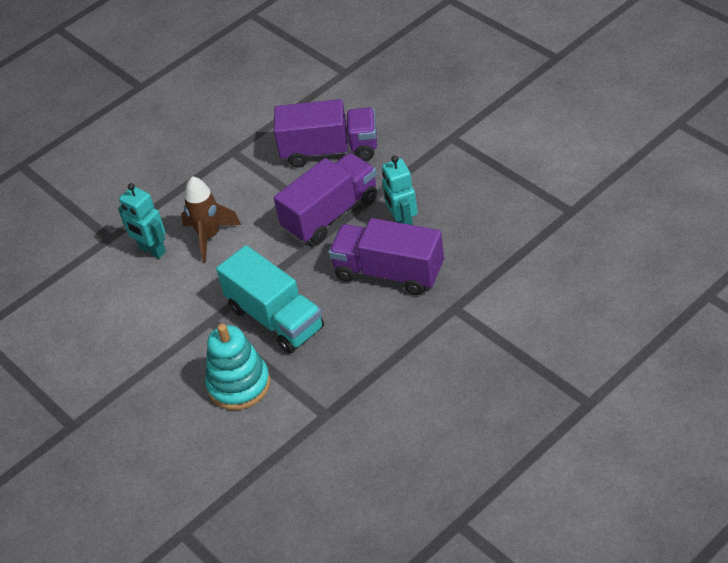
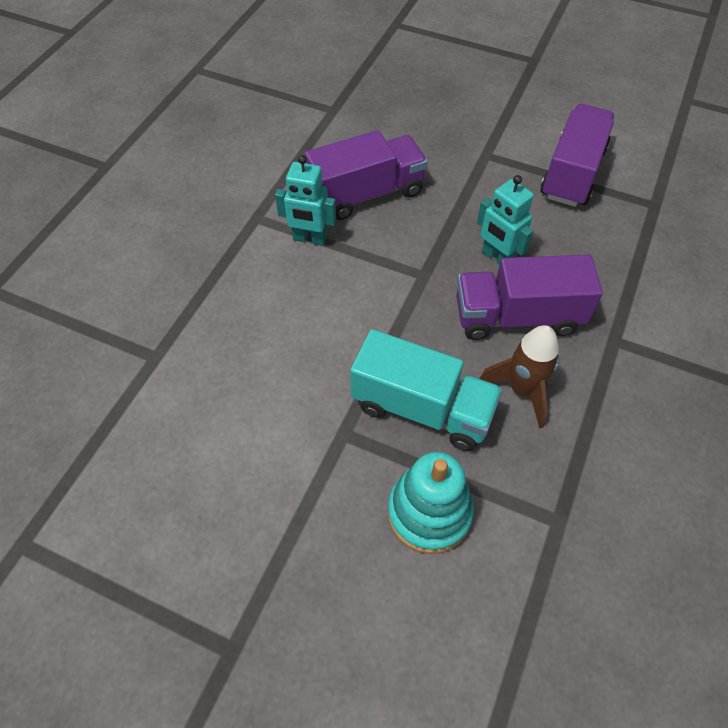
camera: 30 degrees left, 10 degrees up
turquoise robot [118,183,166,258] -> turquoise robot moved to [275,155,336,246]
brown rocket [181,176,241,262] -> brown rocket moved to [480,325,559,428]
purple truck [274,153,378,244] -> purple truck moved to [541,104,615,207]

